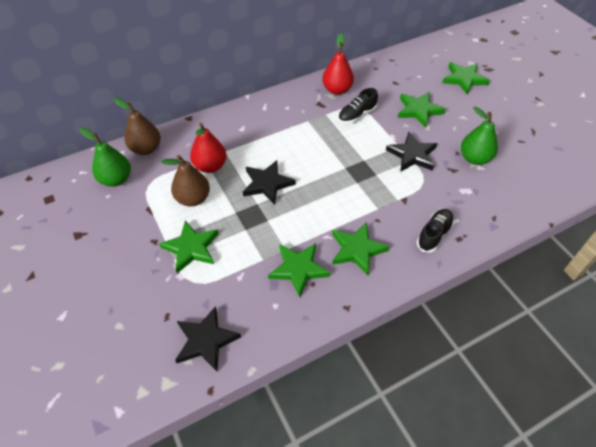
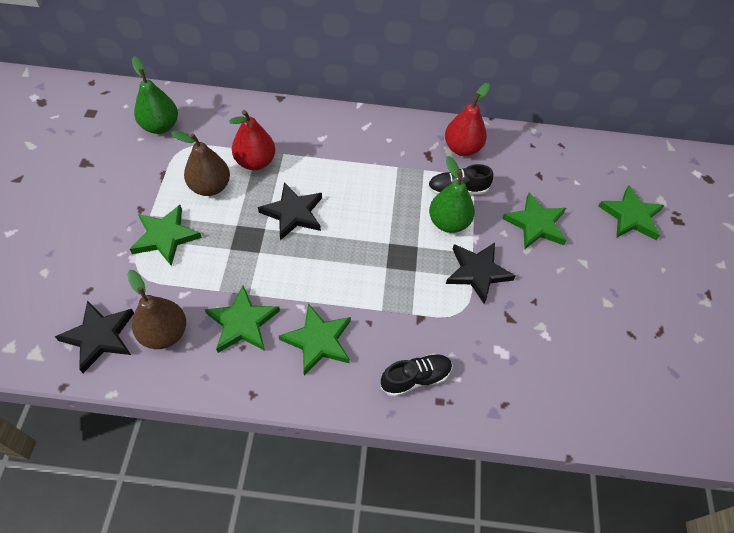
camera: 30 degrees right, 5 degrees up
brown pear [114,97,161,155] -> brown pear moved to [127,270,186,349]
green pear [461,107,498,165] -> green pear moved to [429,156,475,233]

